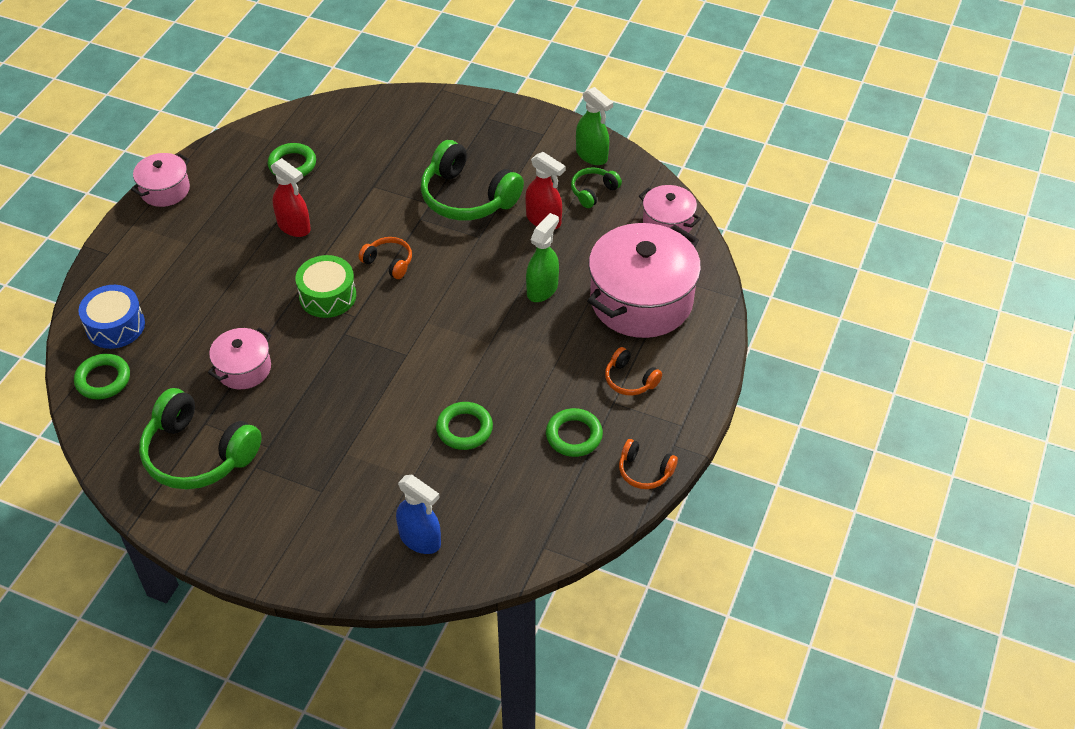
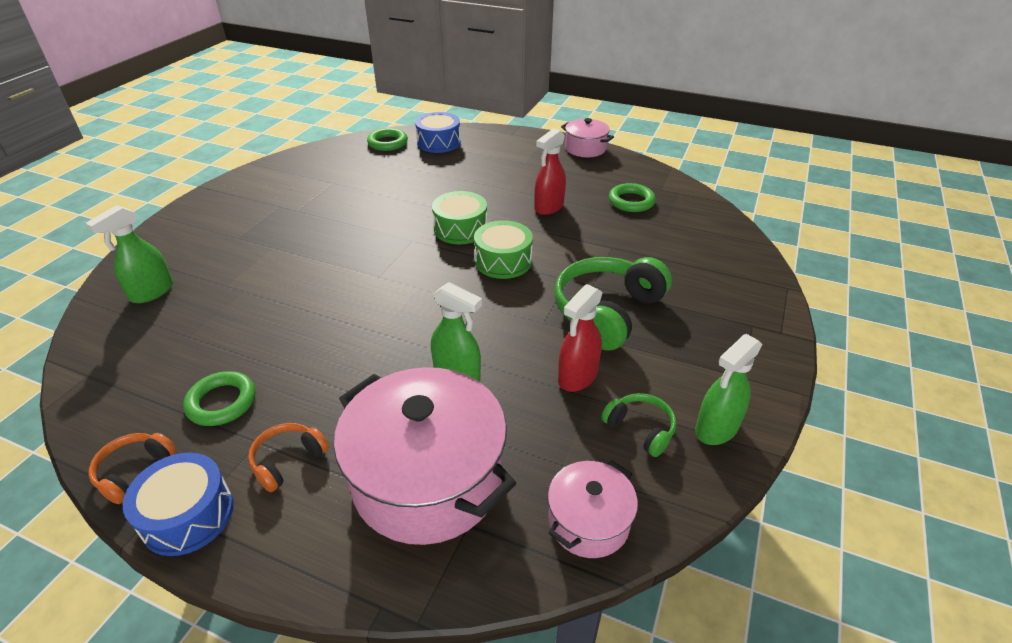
camera: 90 degrees right, 10 degrees down
green headphones [139,388,262,489] -> none
pink pot [208,327,271,389] -> none
orange headphones [359,237,412,279] -> green drum [474,220,533,279]
blue spray bottle [396,475,441,554] -> green spray bottle [86,205,173,303]
green ring [436,402,493,450] -> none
none -> blue drum [123,452,234,556]

